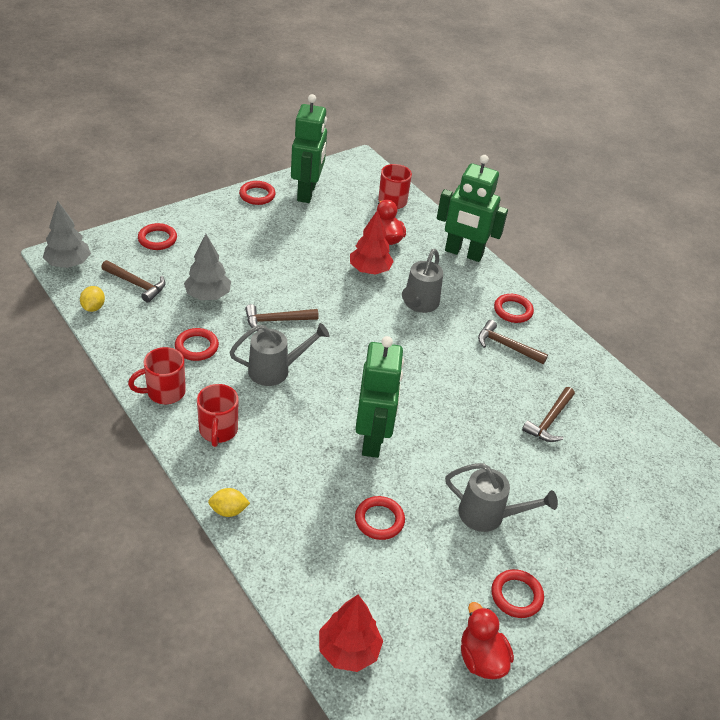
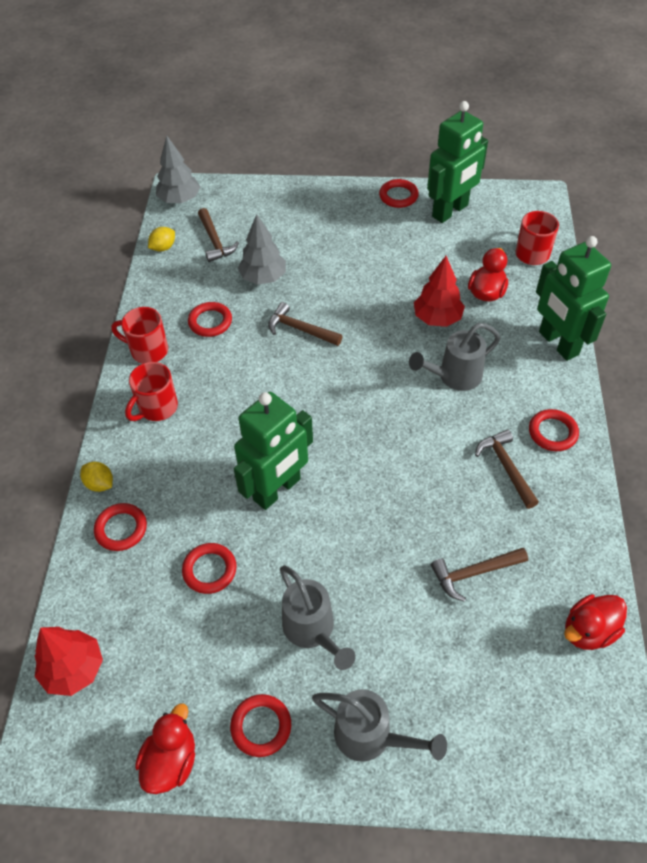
camera: 45 degrees right, 10 degrees up
red ring [138,223,177,250] -> red ring moved to [94,503,147,551]
grey watering can [230,323,330,386] -> grey watering can moved to [312,689,447,762]
none -> red duck [564,594,627,650]

